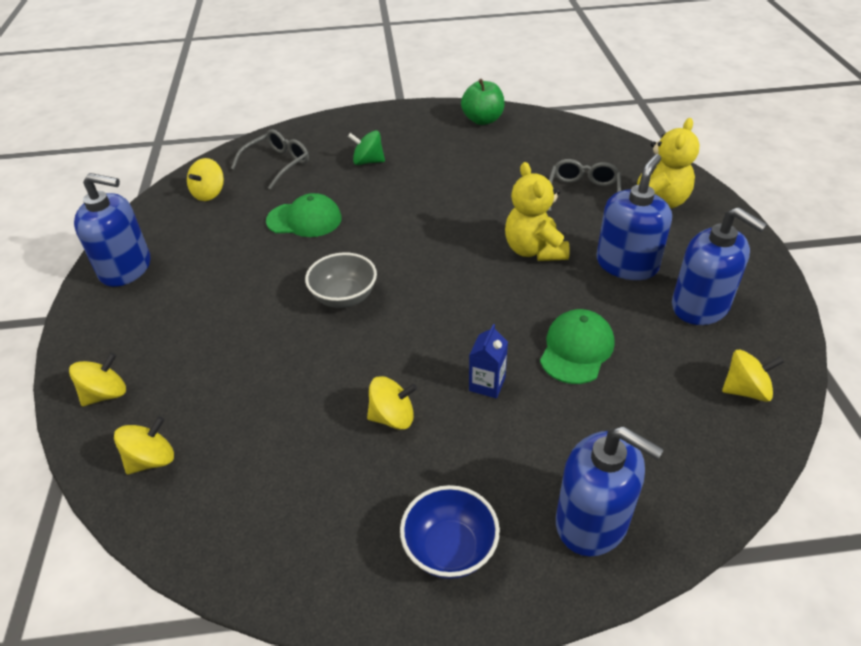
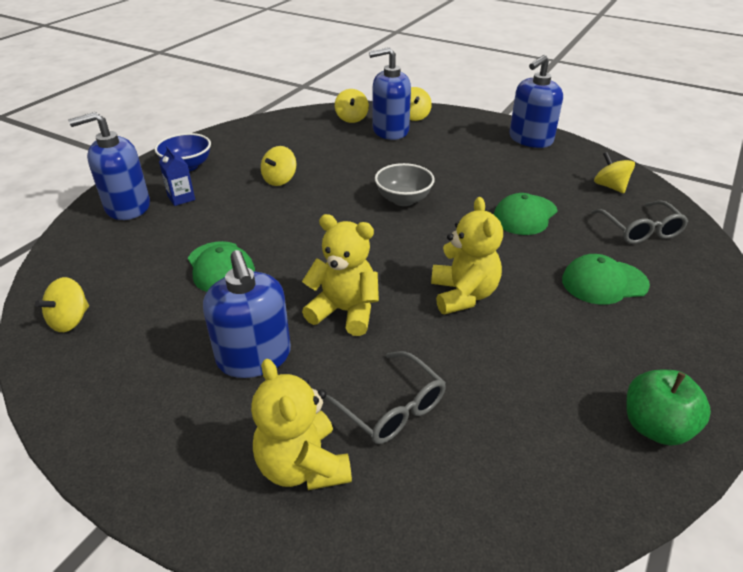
camera: 125 degrees right, 5 degrees down
green spinning top [348,130,385,165] -> green cap [562,254,650,305]
blue carton [469,324,508,398] -> blue carton moved to [159,146,195,206]
blue soap dispenser [672,207,767,325] -> blue soap dispenser moved to [369,47,411,140]
none -> yellow teddy bear [431,197,503,314]

